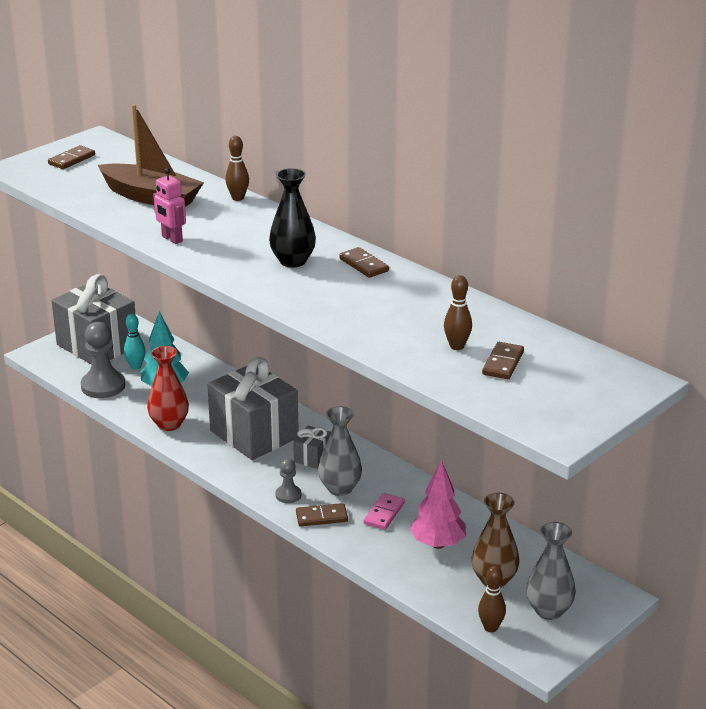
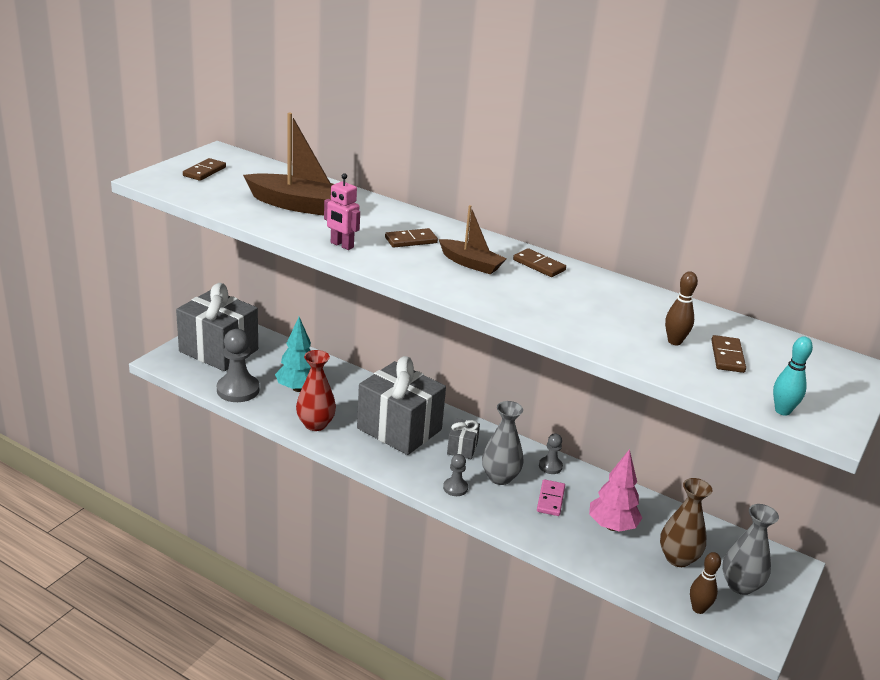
camera: 15 degrees left, 0 degrees up
turquoise bowling pin [124,314,145,370] -> turquoise bowling pin moved to [773,336,813,416]
brown bowling pin [225,136,249,201] -> none
black vase [269,168,316,268] -> brown boat [439,205,506,274]
brown domino [296,503,348,526] -> brown domino moved to [385,228,438,247]
none -> grey pawn [539,433,563,474]

